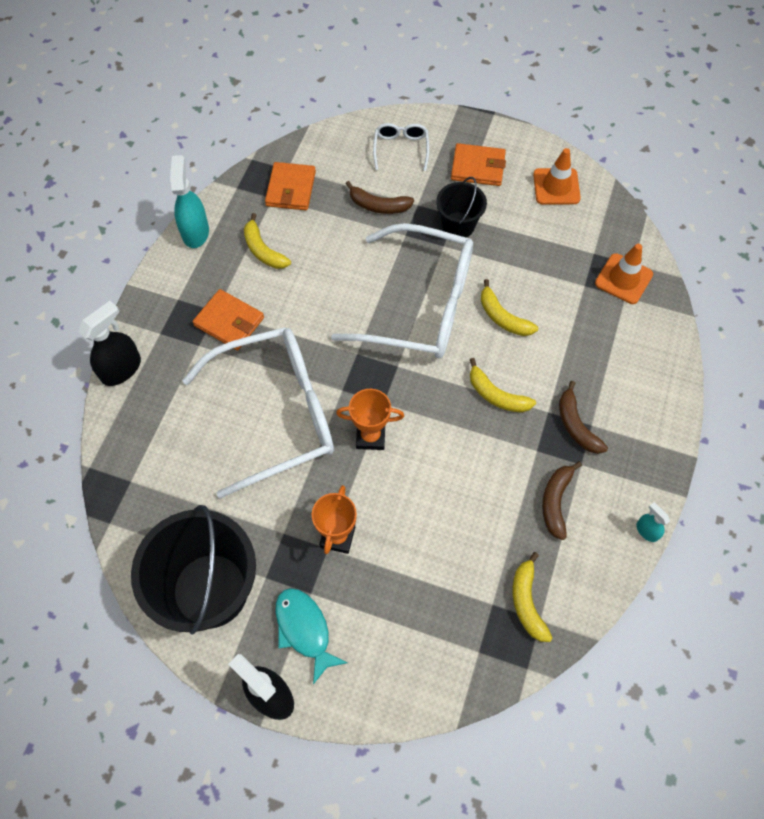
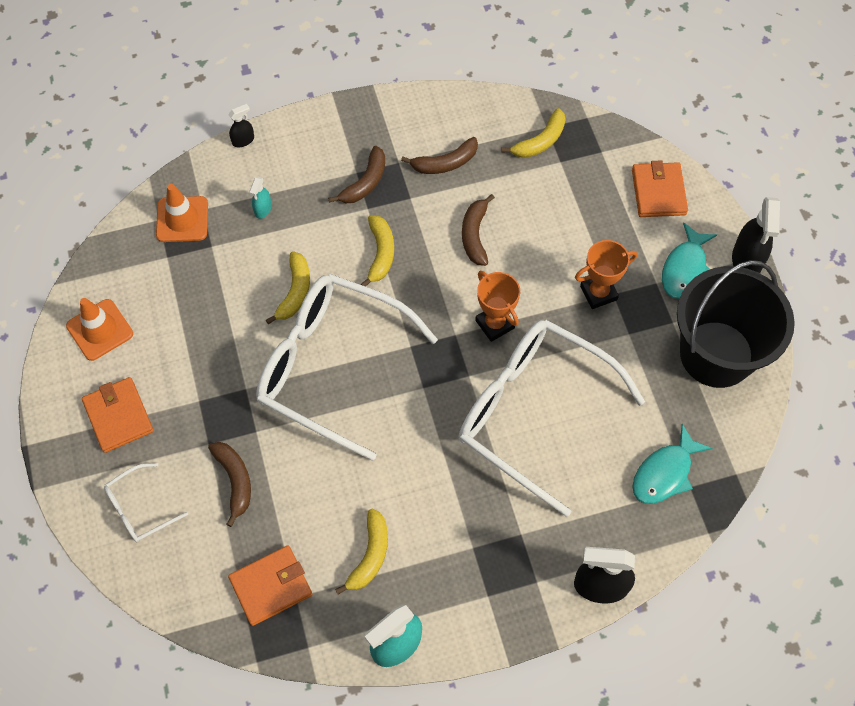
camera: 125 degrees left, 0 degrees up
orange wallet [193,289,264,350] -> orange wallet moved to [632,160,688,217]
white glasses [331,223,473,358] -> white glasses turned 45 degrees counterclockwise [256,274,438,461]
black bucket [436,177,487,238] -> none
turquoise spray bottle [636,502,670,542] -> turquoise spray bottle moved to [249,177,272,219]
none -> black spray bottle [228,104,254,147]
none -> brown banana [462,194,495,266]
none -> turquoise fish [632,424,712,504]

